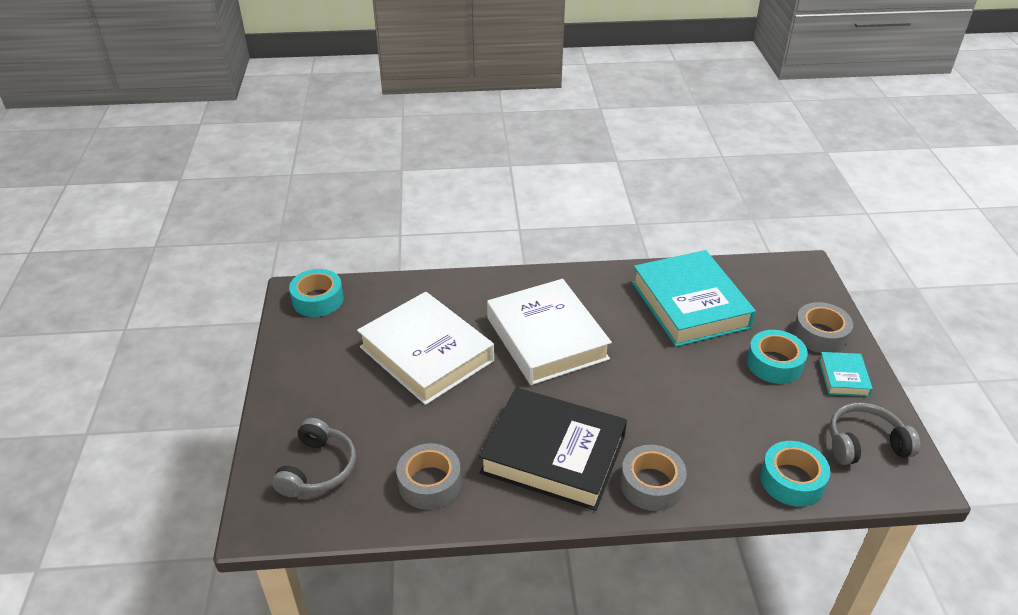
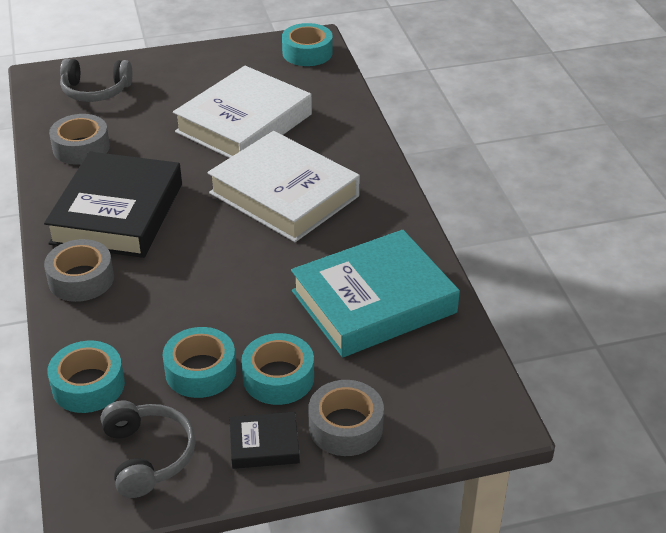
camera: 80 degrees right, 0 degrees up
white book [487,279,612,385] -> white book turned 75 degrees clockwise [207,131,360,242]
turquoise book [819,352,873,397] -> black book [229,412,300,469]
none -> turquoise tape [163,327,236,398]

